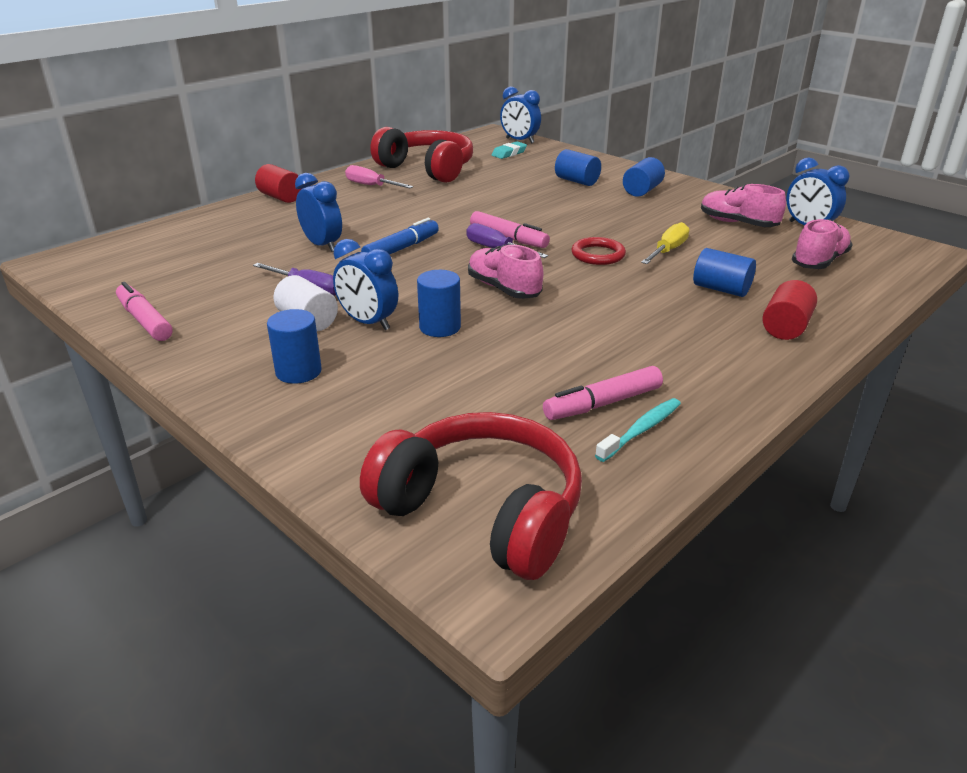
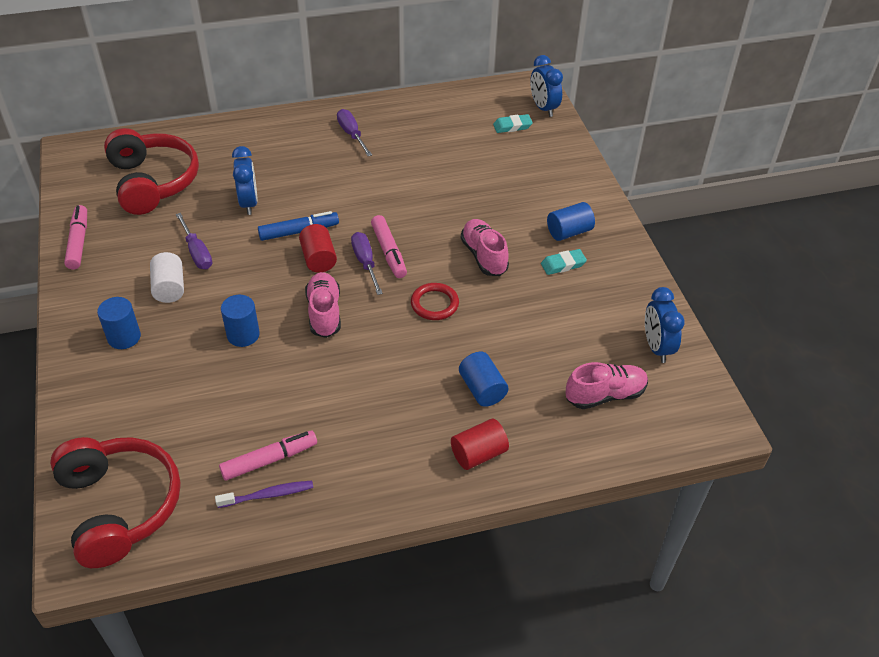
camera: 30 degrees right, 15 degrees up
red cylinder [255,164,303,203] -> red cylinder moved to [299,224,337,273]
blue clock [333,239,398,330] -> none
pink screwdriver [345,165,413,188] -> purple screwdriver [337,109,372,156]
red headphones [370,127,473,183] -> red headphones moved to [104,128,199,215]
pink marker [543,366,663,420] -> pink marker turned 150 degrees clockwise [219,430,317,481]
blue cylinder [555,149,601,186] -> none
turquoise toothbrush [595,398,681,462] -> purple toothbrush [215,481,313,508]
yellow screwdriver [641,222,689,264] -> none
pink shoe [701,184,786,227] -> pink shoe moved to [461,219,509,276]
none -> turquoise eraser [541,249,587,275]

